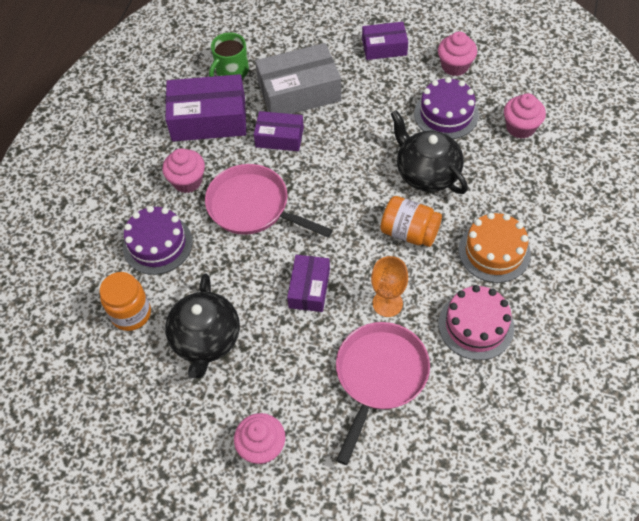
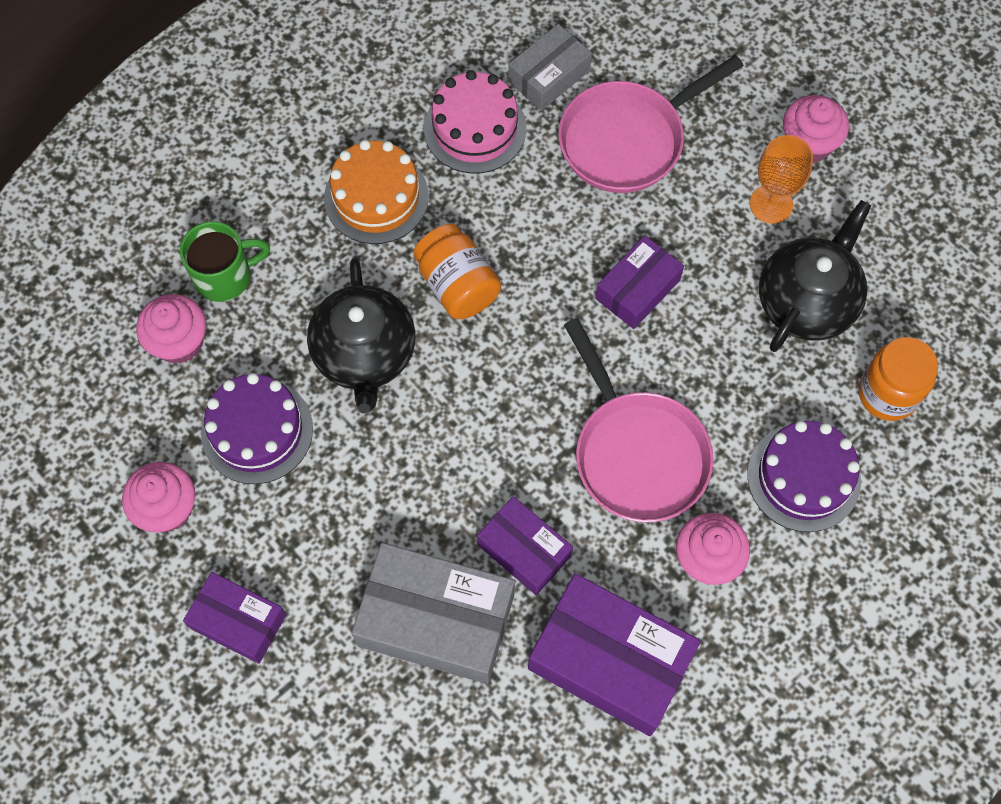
camera: 150 degrees left, 10 degrees up
green mug [209,32,249,79] -> green mug moved to [180,221,270,302]
orange goblet [371,256,408,317] -> orange goblet moved to [750,135,813,224]
none -> grey box [508,24,592,111]

